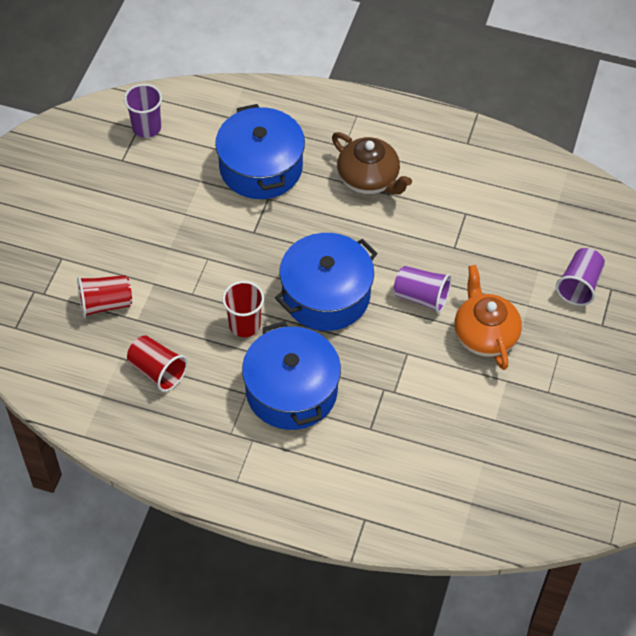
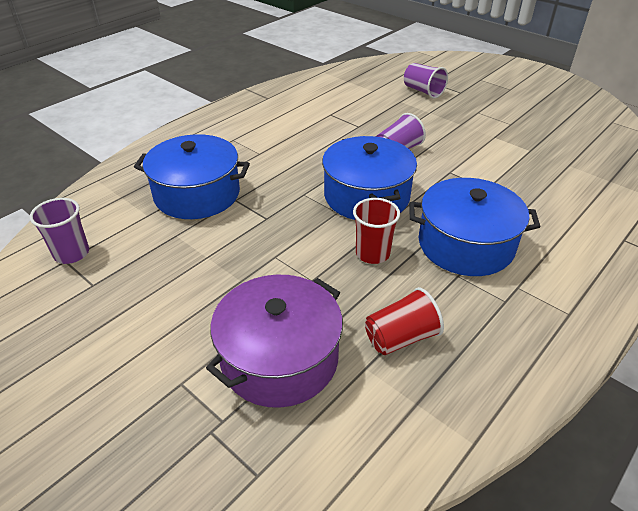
camera: 65 degrees left, 15 degrees down
red cup [77,275,132,318] -> purple pot [206,275,343,408]
brown teapot [332,132,412,195] -> none
orange teapot [454,265,522,370] -> none

